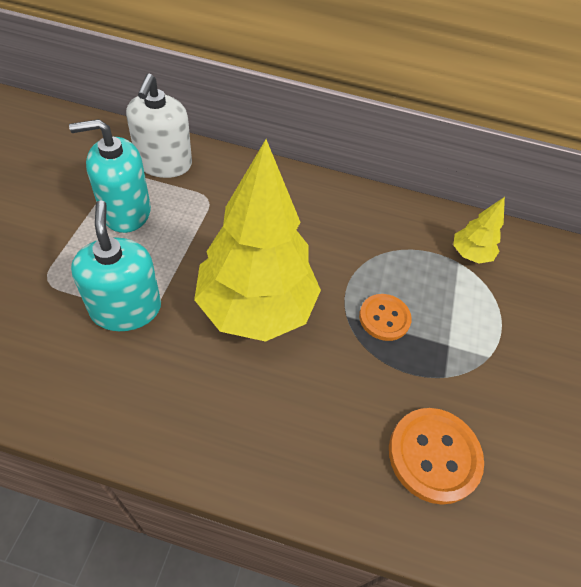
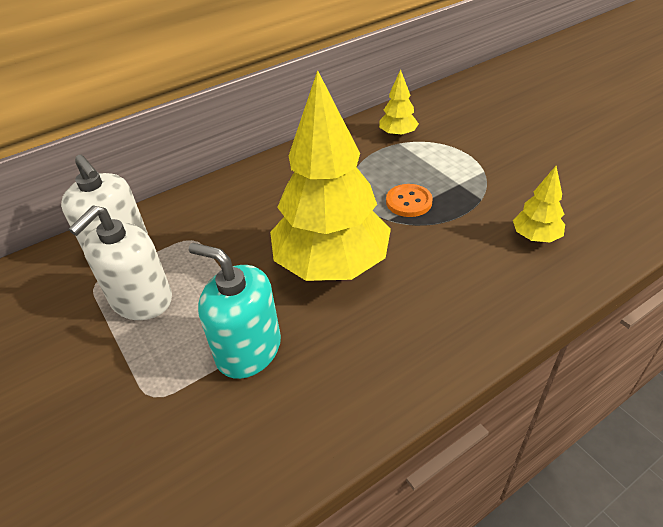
camera: 40 degrees left, 10 degrees down
turquoise soap dispenser [69,119,151,233] -> white soap dispenser [69,206,172,320]
orange button [389,408,484,505] -> yellow tree [513,166,565,242]

